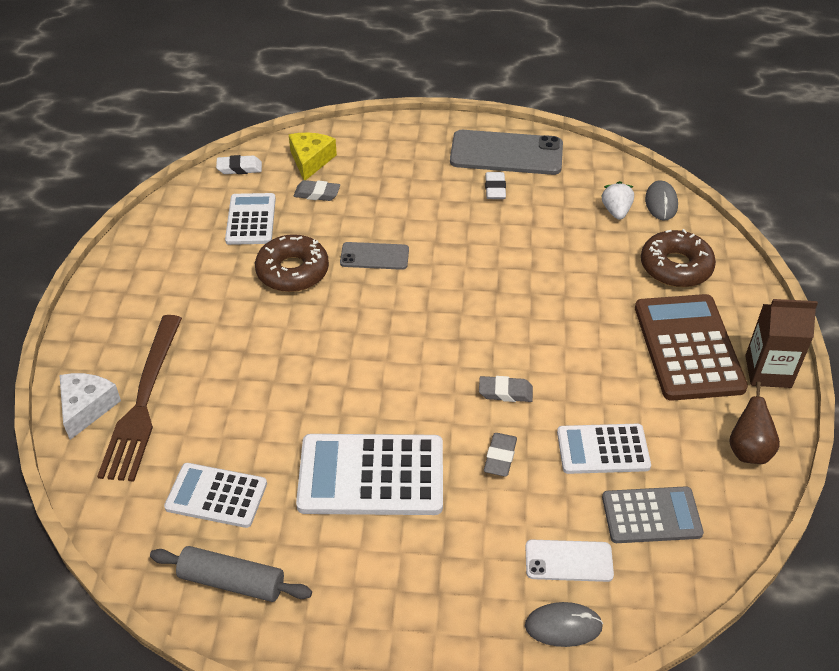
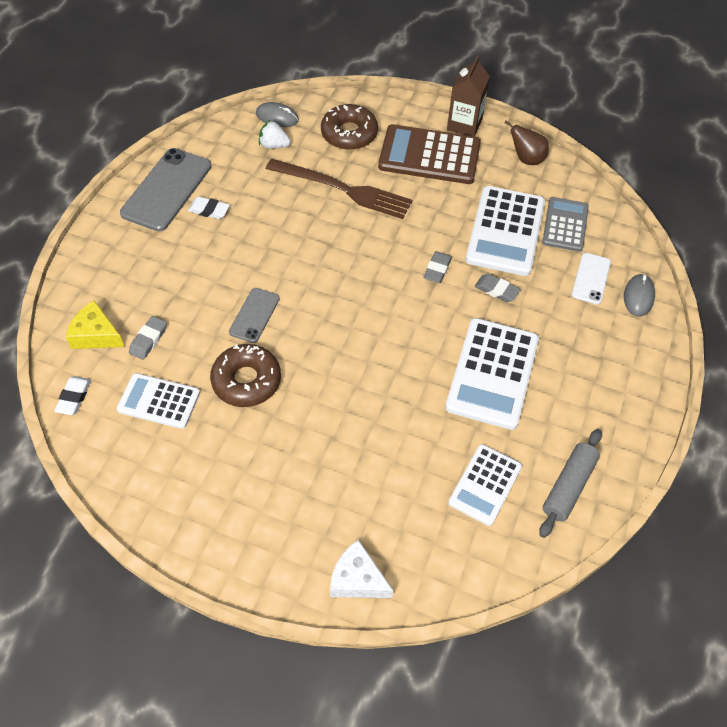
camera: 75 degrees left, 10 degrees up
brown fork [97,315,182,482] -> brown fork moved to [266,158,412,219]
white calculator [557,424,651,474] -> white calculator [465,186,545,276], size x1.61

